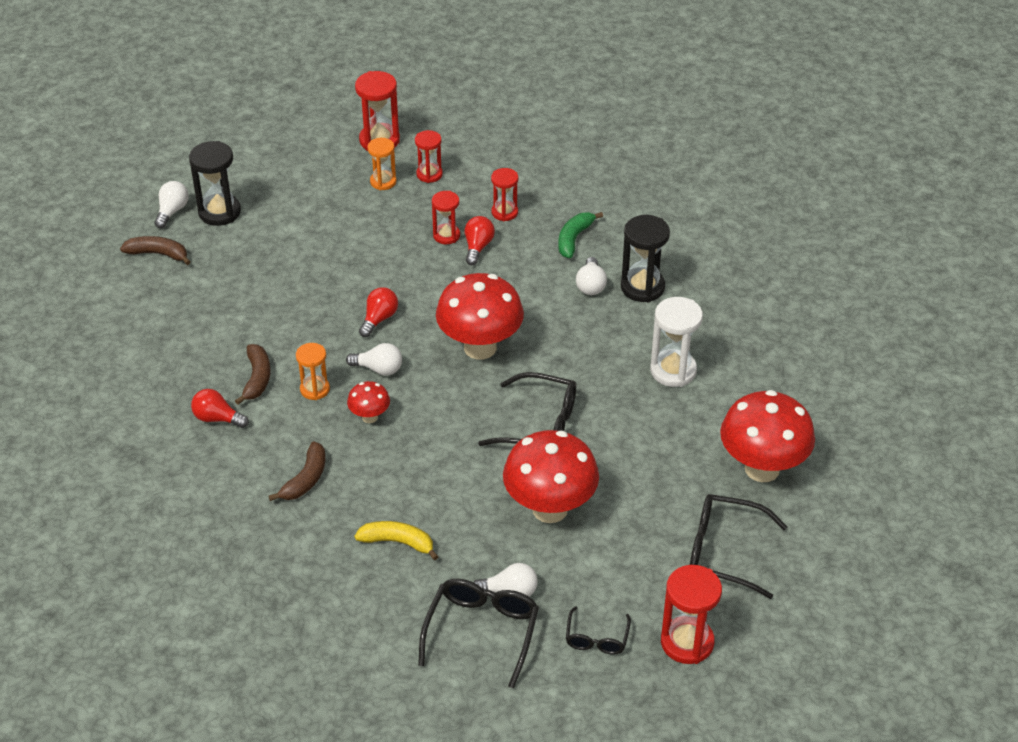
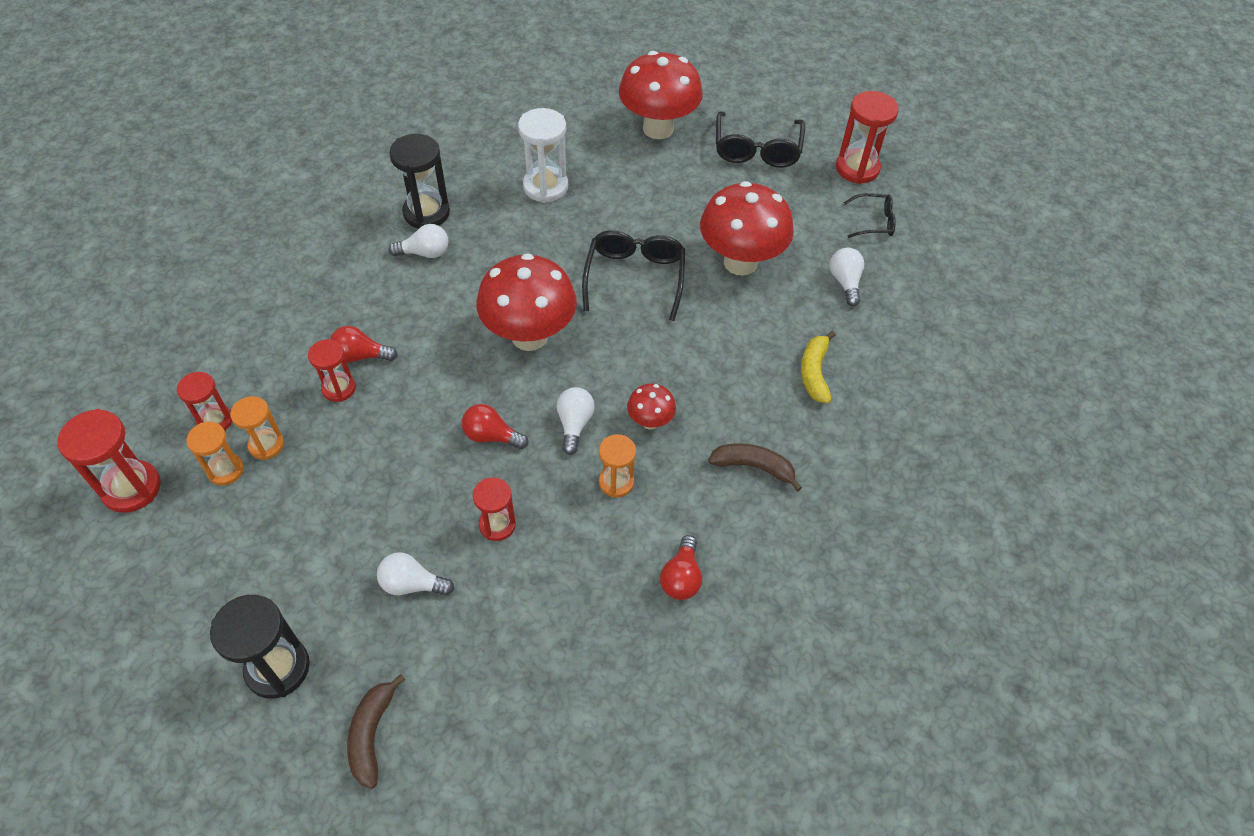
camera: 100 degrees left, 10 degrees up
white light bulb [154,181,189,228] -> white light bulb moved to [377,552,454,596]
brown banana [235,344,270,405] -> none
black glasses [418,579,539,688] -> none
red hourglass [491,168,518,221] -> red hourglass moved to [473,477,516,541]
green banana [558,212,603,258] -> none
none -> orange hourglass [230,396,284,460]

